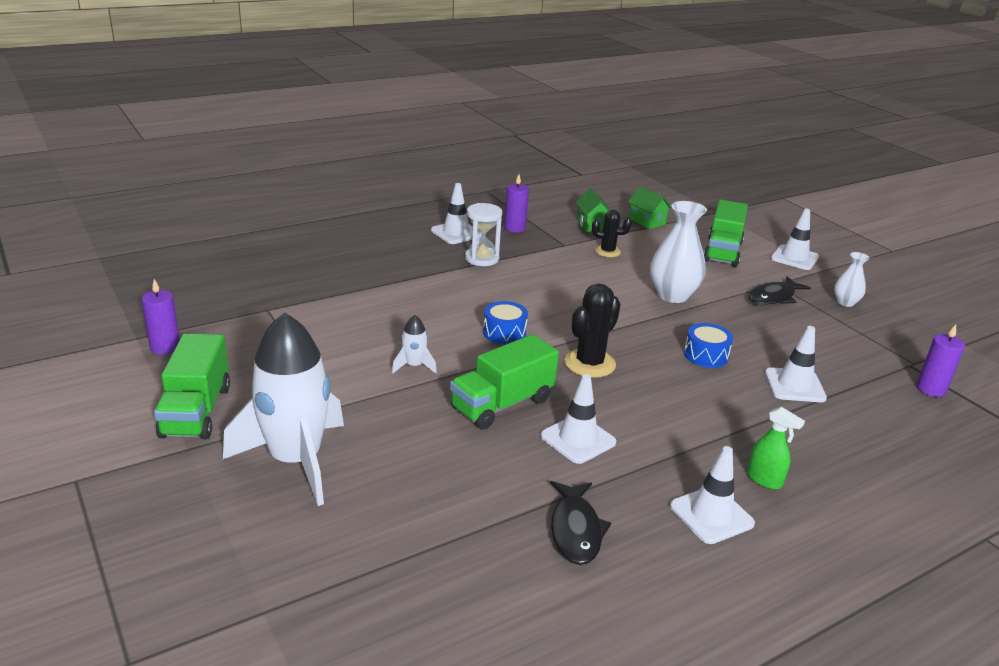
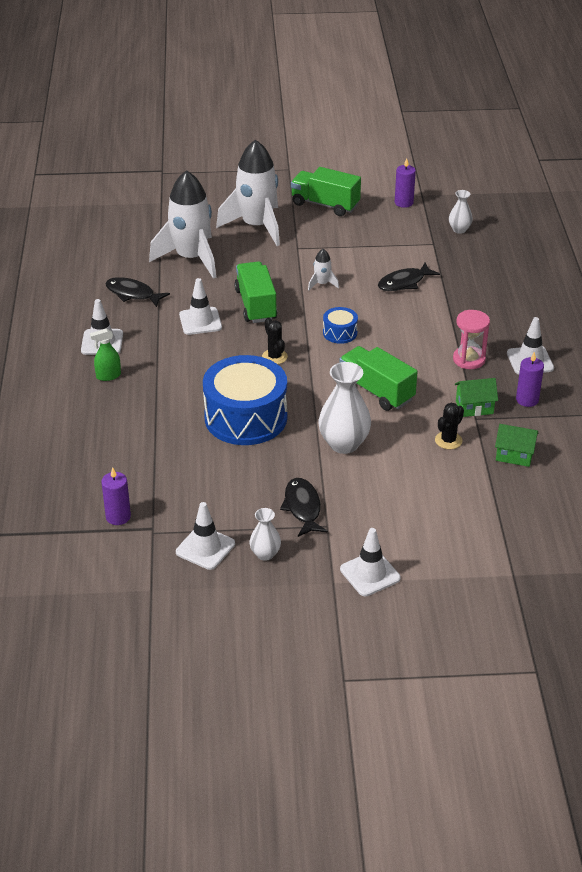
camera: 120 degrees right, 10 degrees up
white hourglass [465,203,502,266] -> pink hourglass [453,310,490,369]
black cactus [564,283,621,378] -> black cactus [262,318,288,364], size x0.64
green house [628,186,672,229] -> green house moved to [455,378,498,417]
blue drum [684,323,733,368] -> blue drum [203,355,287,445], size x2.23
green truck [704,200,748,267] -> green truck moved to [339,346,418,411]
white traffic cone [765,326,827,402] -> white traffic cone moved to [176,502,235,570]
none -> white rocket [149,170,216,279]
none -> black fish [378,263,440,291]
none -> white vase [449,190,473,234]

